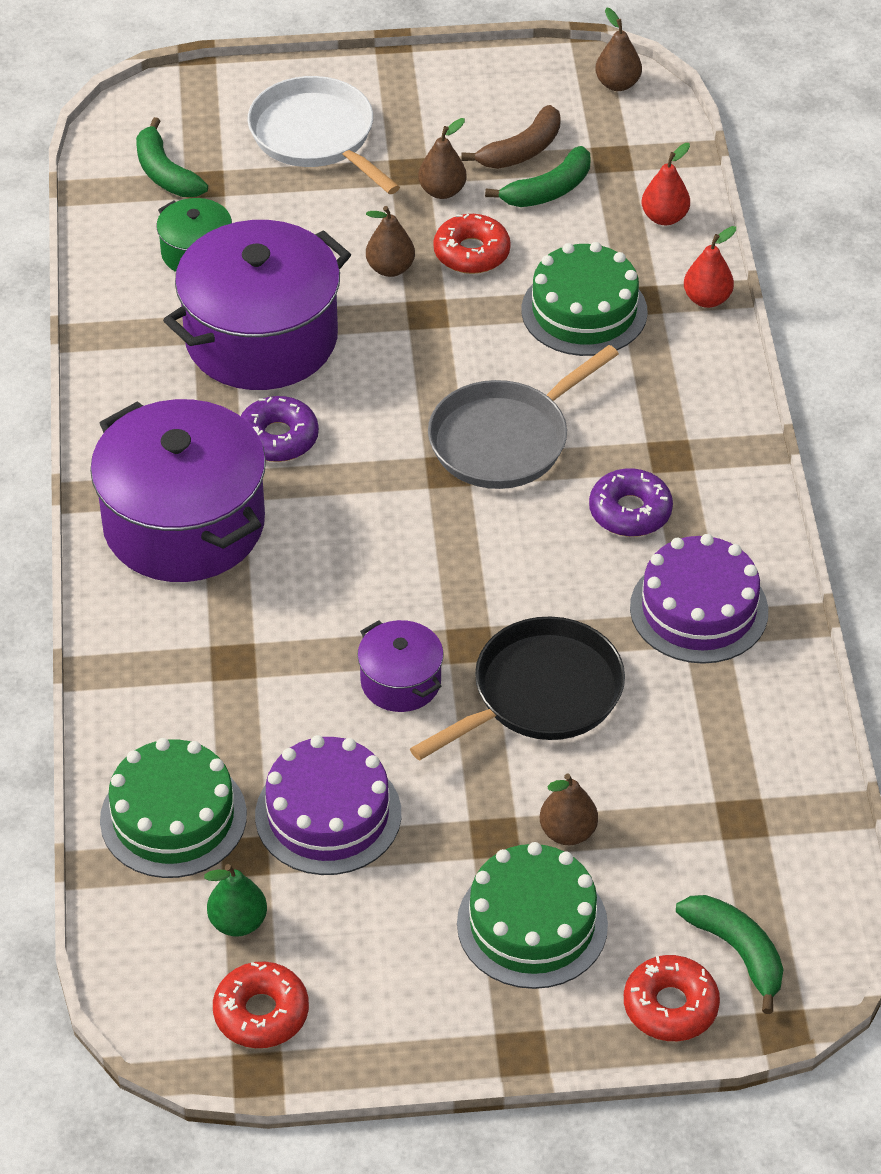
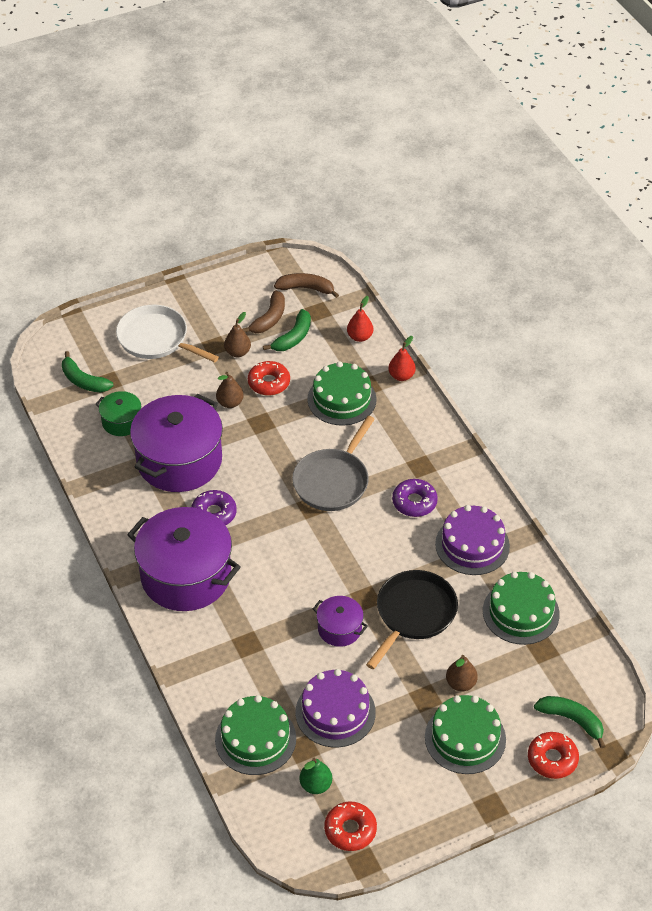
camera: 20 degrees left, 0 degrees up
brown pear [595,7,642,91] -> none
none -> brown banana [274,273,339,298]
none -> green cake [483,571,560,645]

